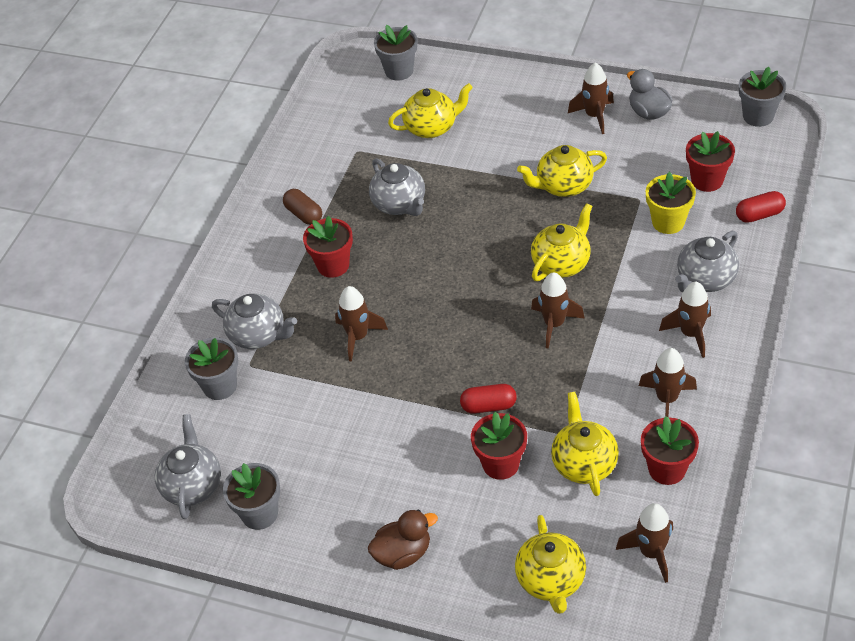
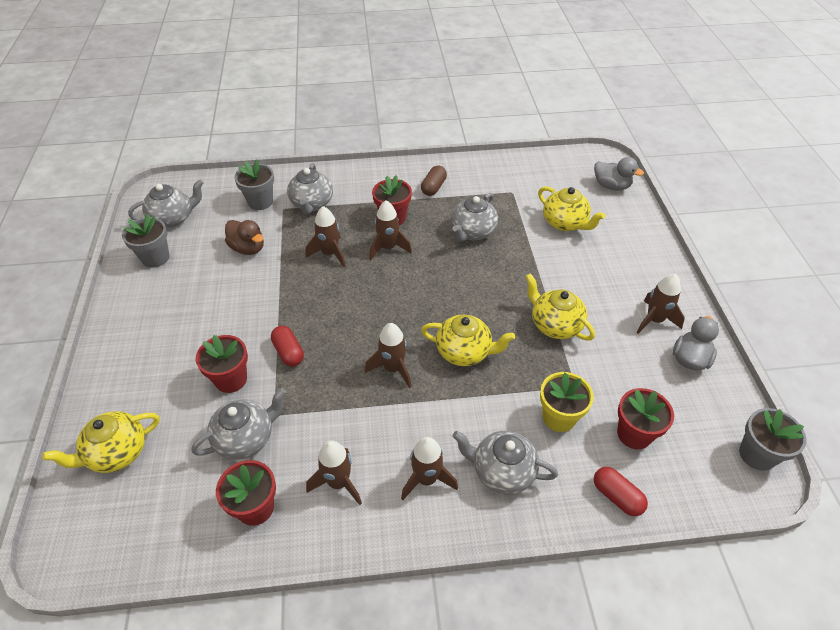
camera: 60 degrees right, 0 degrees up
brown duck [368,510,438,570] -> brown duck moved to [225,220,264,255]
grey flower pot [374,25,417,80] -> grey duck [594,157,644,191]
yellow teapot [551,392,619,496] -> grey teapot [192,388,286,460]
brown rocket [616,503,673,583] -> brown rocket moved to [369,200,412,260]

